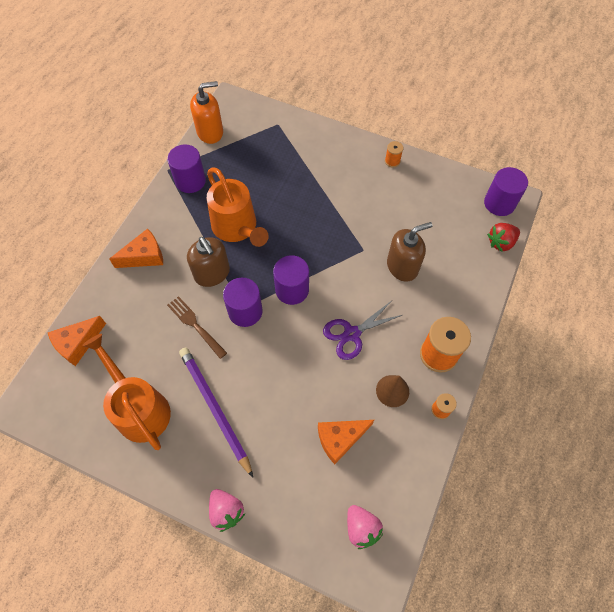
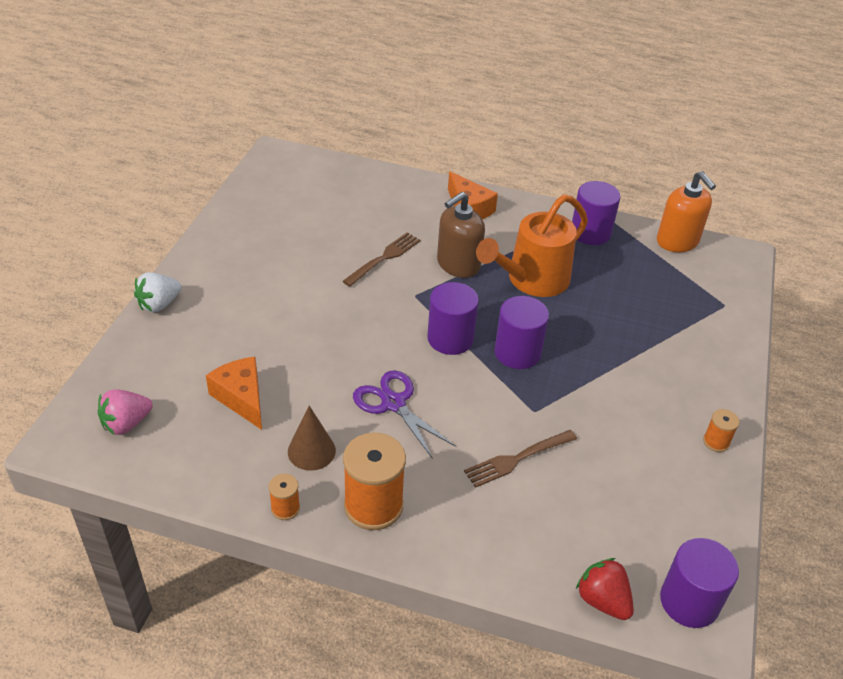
camera: 80 degrees right, 20 degrees down
orange cheese [48,316,106,366] -> none
orange watering can [82,334,171,450] -> none
purple pencil [179,348,253,478] -> none
pink strawberry [209,489,245,532] -> white strawberry [134,272,182,312]
purple cylinder [223,278,263,327] -> purple cylinder moved to [494,296,549,369]
brown soap dispenser [387,222,432,282] -> brown fork [464,430,577,488]

